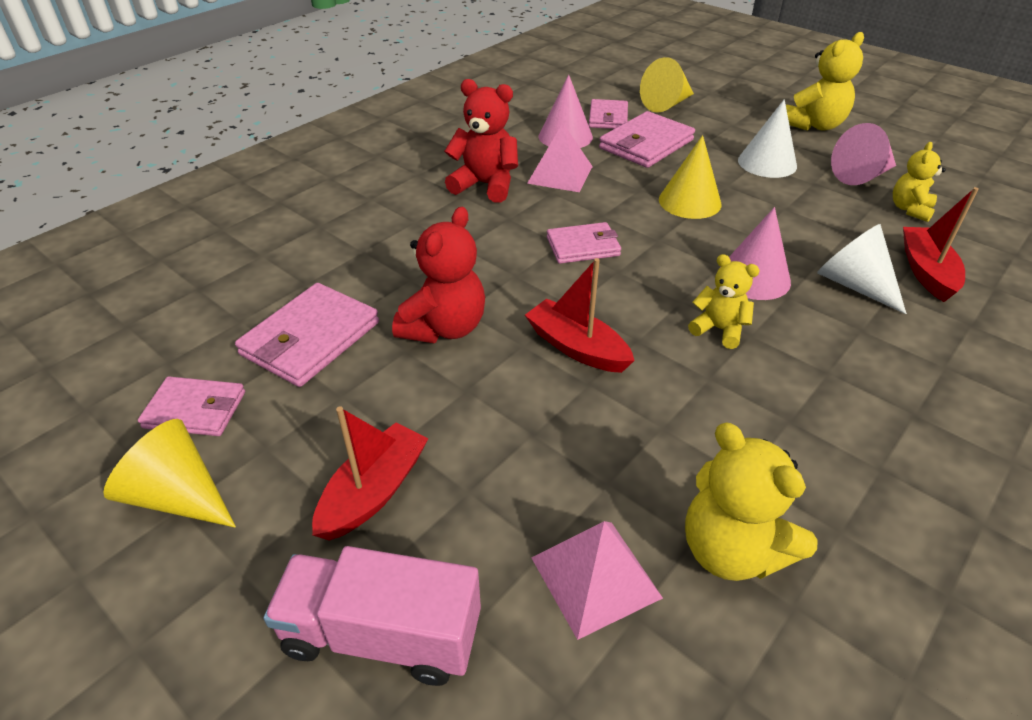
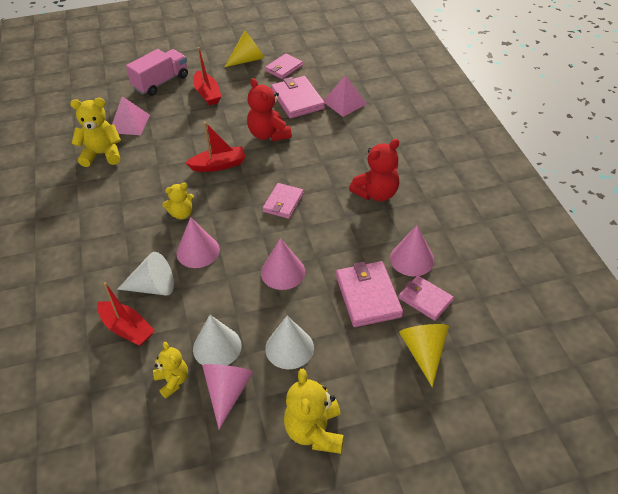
camera: 125 degrees right, 5 degrees up
pink pyramid [527,123,593,192] -> pink pyramid moved to [324,75,367,117]
yellow cone [659,135,721,219] -> pink cone [261,238,305,290]
none -> white cone [193,315,241,365]

